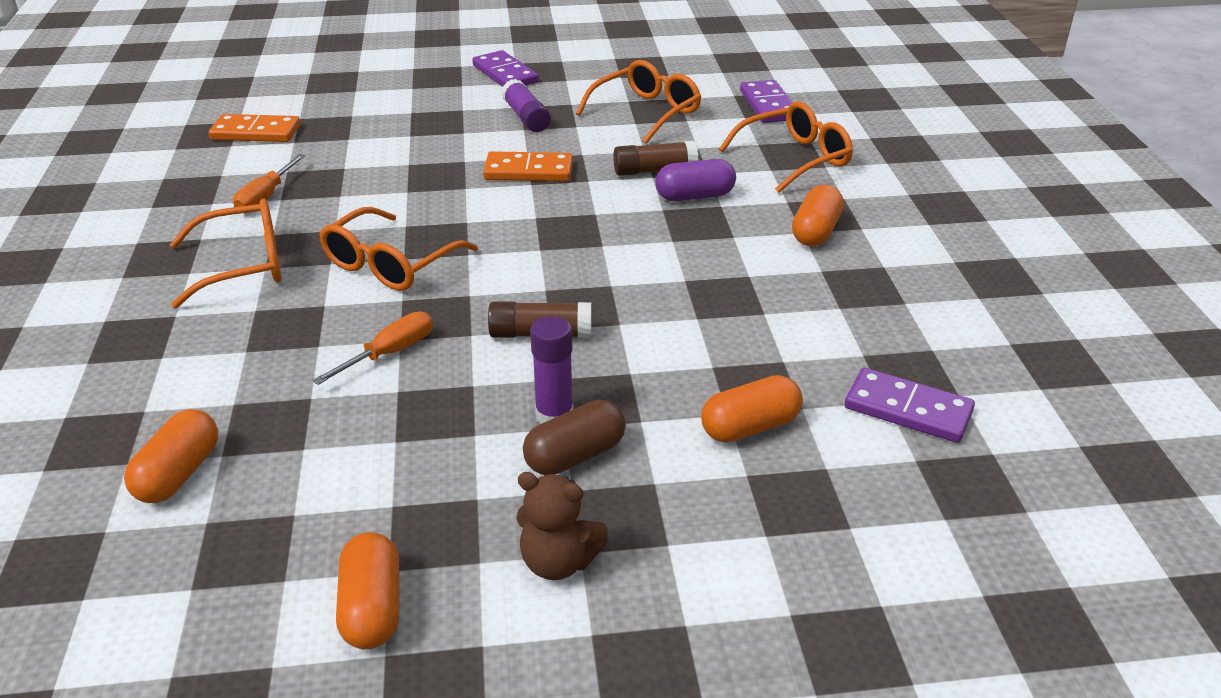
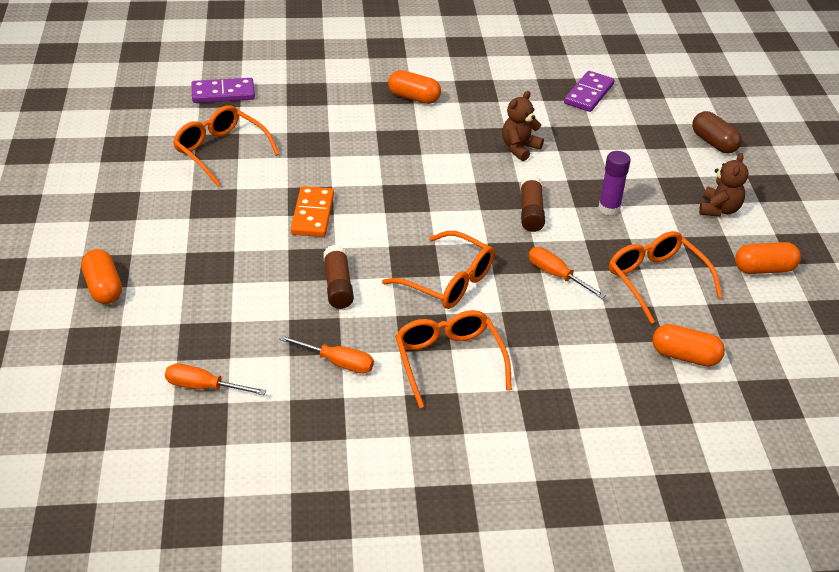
camera: 90 degrees left, 5 degrees up
orange domino [209,114,300,142] -> orange screwdriver [165,364,266,395]
purple domino [472,50,539,87] -> none
purple glue stick [501,79,551,132] -> none
brown capsule [523,399,626,475] -> brown capsule moved to [692,111,742,154]
brown glue stick [613,141,698,176] -> brown glue stick moved to [323,245,354,309]
purple capsule [656,159,736,201] -> none
orange capsule [701,375,803,443] -> orange capsule moved to [81,249,122,304]
orange glasses [719,101,853,193] -> orange glasses moved to [609,231,722,324]
none -> brown teddy bear [502,91,544,161]

